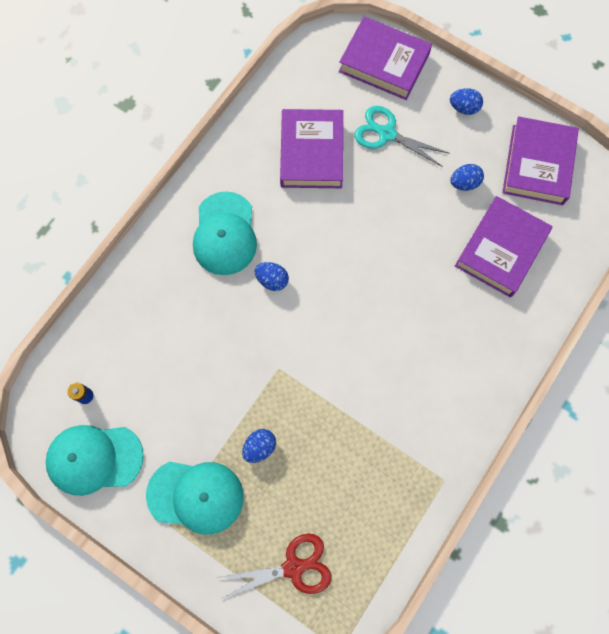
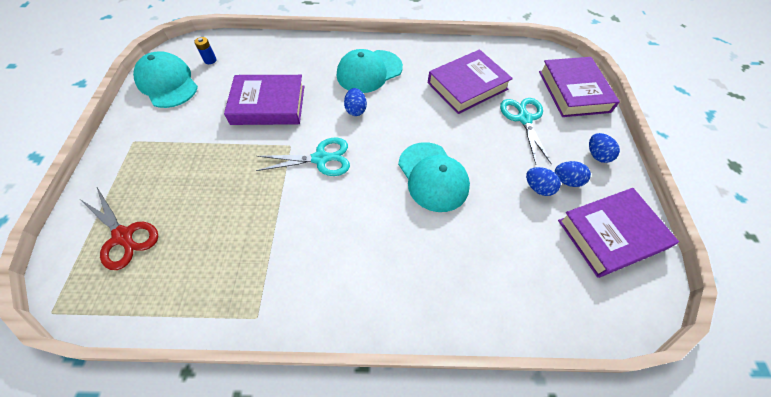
camera: 55 degrees right, 15 degrees down
turquoise cap [146,462,244,535] -> turquoise cap moved to [398,142,470,212]
blue egg [242,429,276,463] -> blue egg moved to [555,161,591,187]
purple book [455,196,552,297] -> purple book moved to [224,75,304,125]
none -> turquoise scissors [256,138,350,176]

